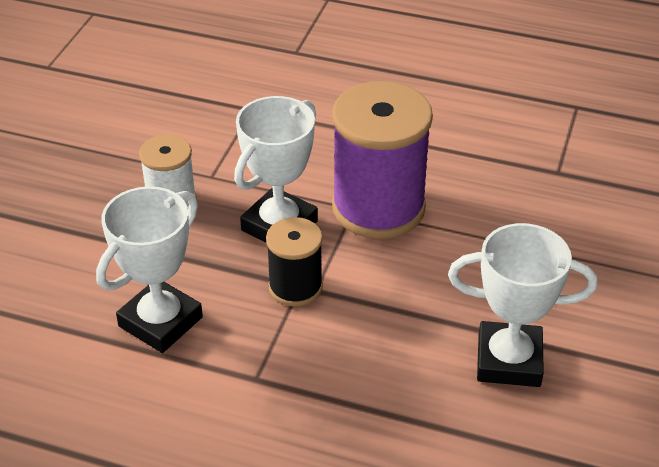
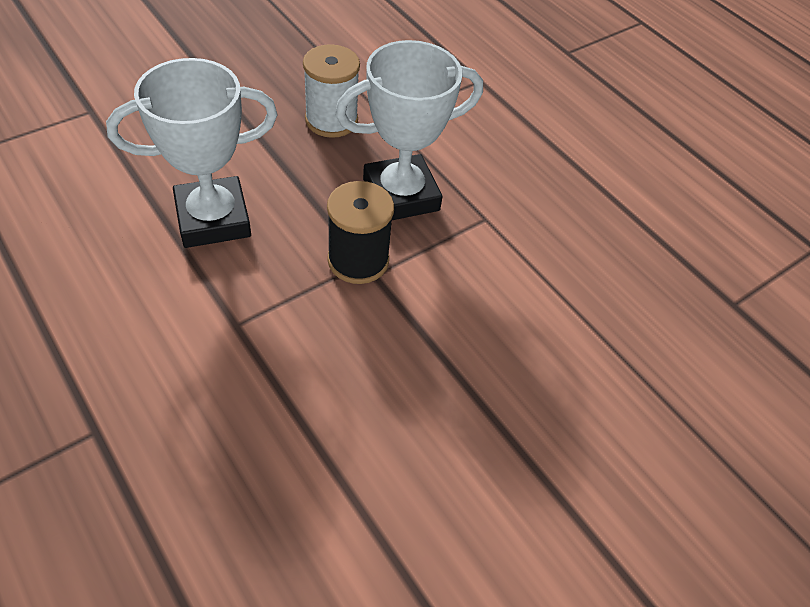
camera: 30 degrees right, 10 degrees up
purple spool [332,81,433,239] -> none
white trophy [448,223,597,387] -> none

